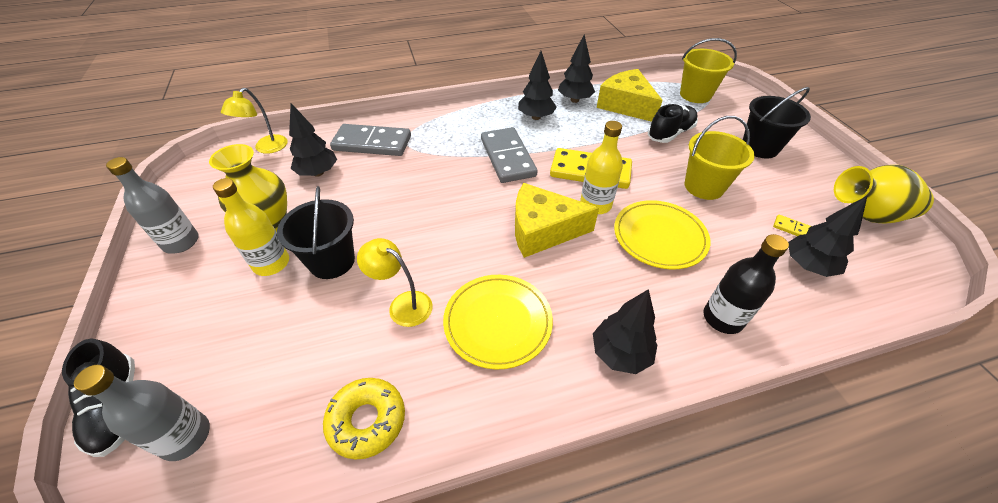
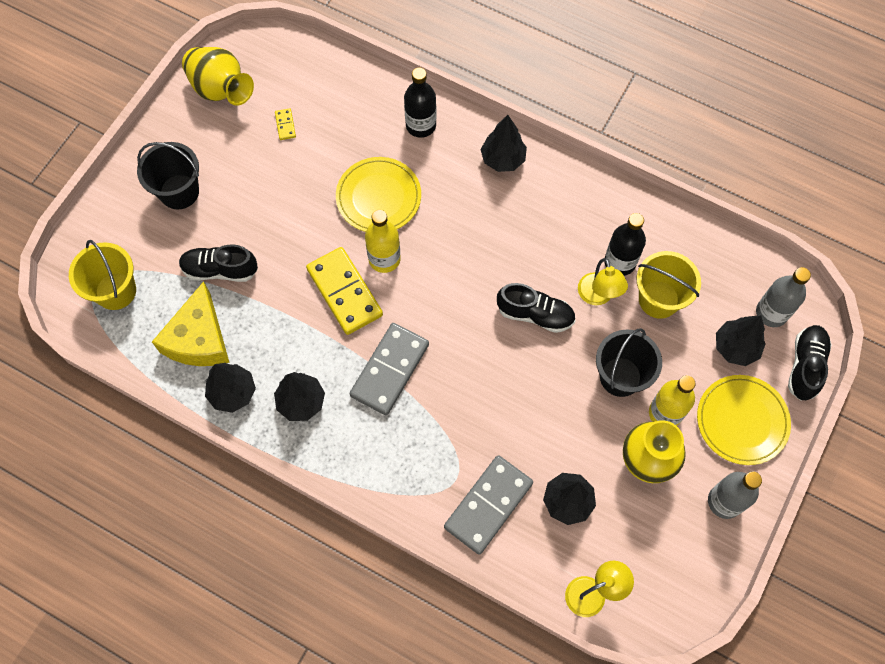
camera: 135 degrees left, 20 degrees up
yellow donut [323,378,405,460] -> none
grey domino [330,124,411,156] -> grey domino turned 75 degrees clockwise [444,455,533,555]
yellow plate [443,275,553,370] -> yellow plate moved to [697,375,791,465]
yellow cheese [515,183,599,258] -> none
yellow bucket [685,116,755,200] -> yellow bucket moved to [637,251,701,319]
black tree [788,195,868,277] -> black tree moved to [716,316,765,366]
none -> black shoe [497,283,575,333]
none -> black bottle [604,213,646,276]

